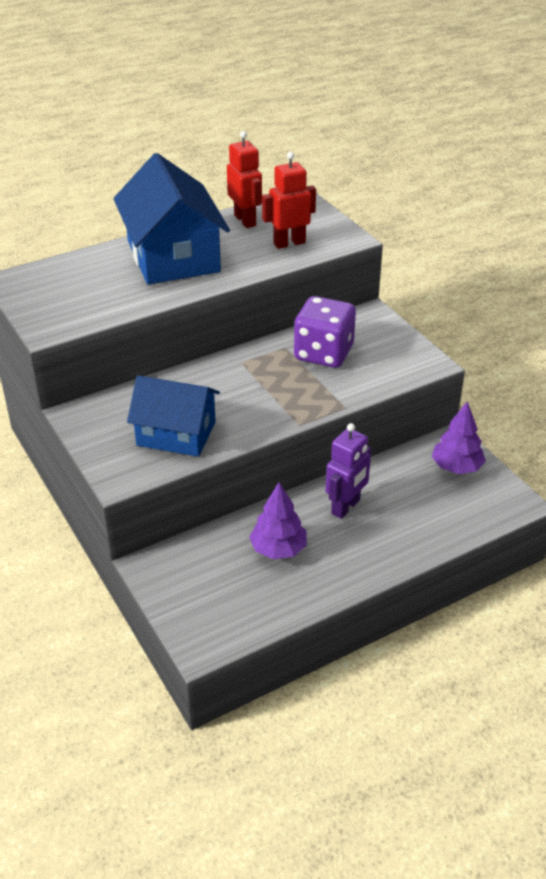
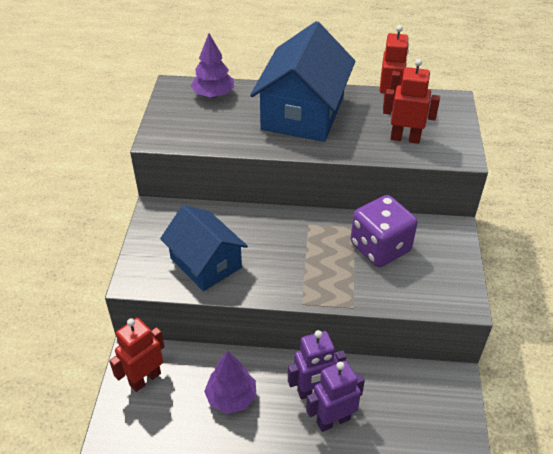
camera: 35 degrees right, 5 degrees up
purple tree [432,402,486,474] -> purple tree moved to [191,33,234,98]
none -> red robot [109,318,165,392]
none -> purple robot [306,361,365,432]

